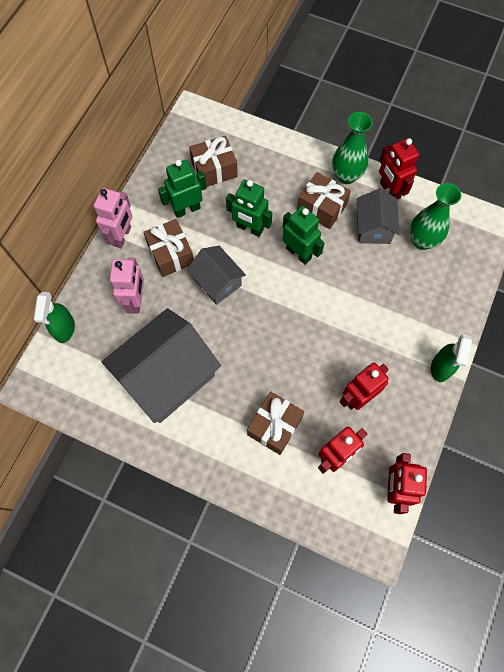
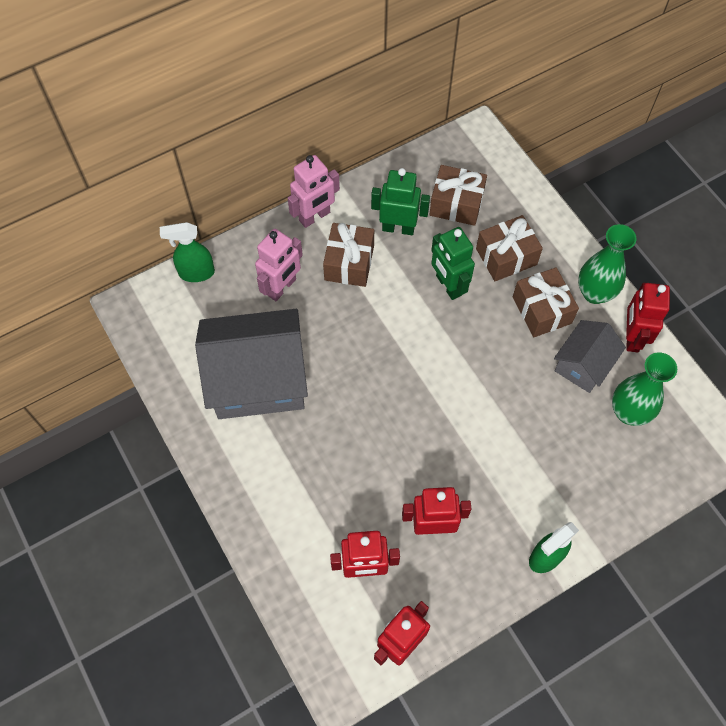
camera: 35 degrees right, 5 degrees down
green spray bottle [34,292,75,343] -> green spray bottle turned 45 degrees clockwise [160,222,215,282]
grey house [187,246,246,305] -> none
brown gift [247,392,305,455] -> brown gift moved to [476,215,543,281]
green robot [283,206,325,265] -> none

